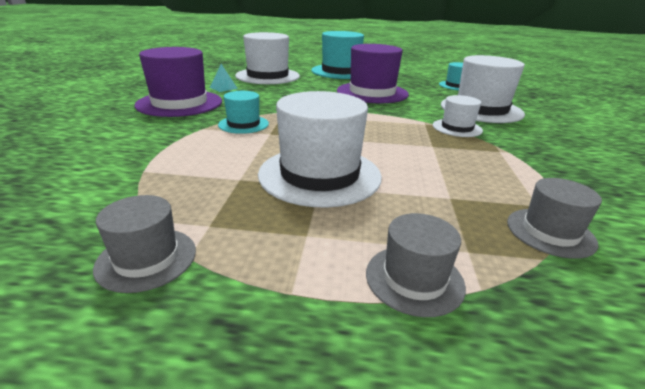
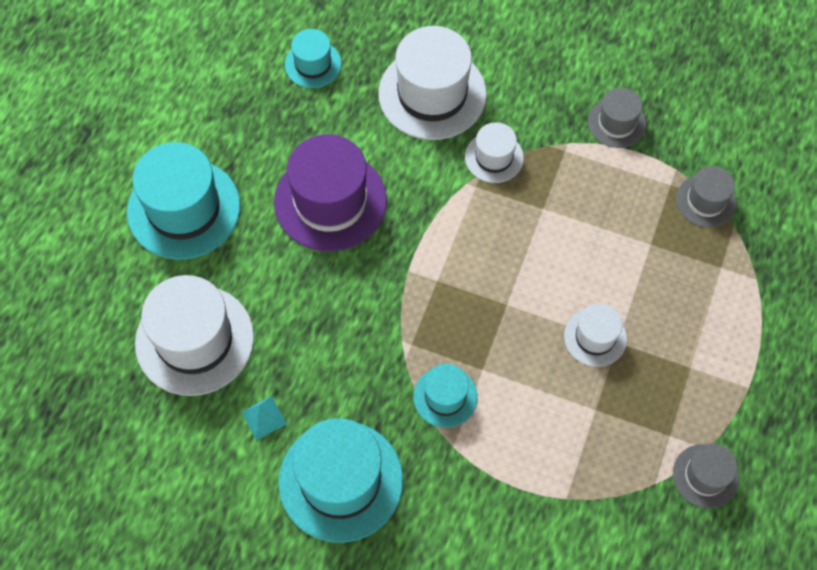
camera: 75 degrees left, 35 degrees up
purple hat [135,47,222,117] -> turquoise hat [278,418,403,543]
white hat [258,91,382,208] -> white hat [564,304,627,367], size x0.53
grey hat [366,213,466,317] -> grey hat moved to [588,88,646,148]

